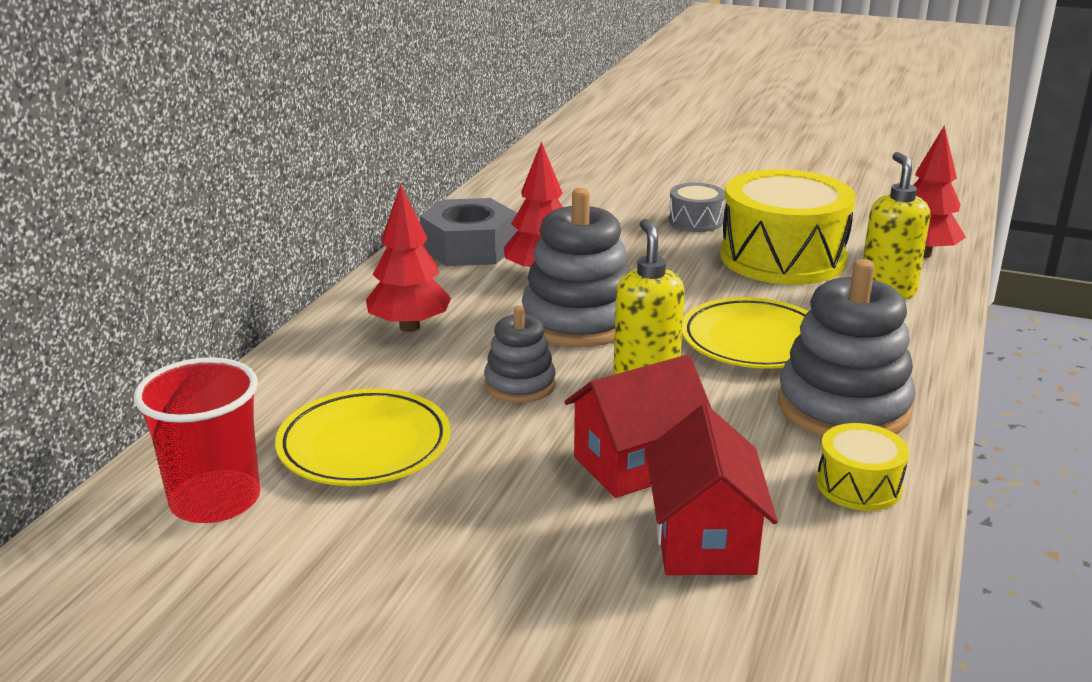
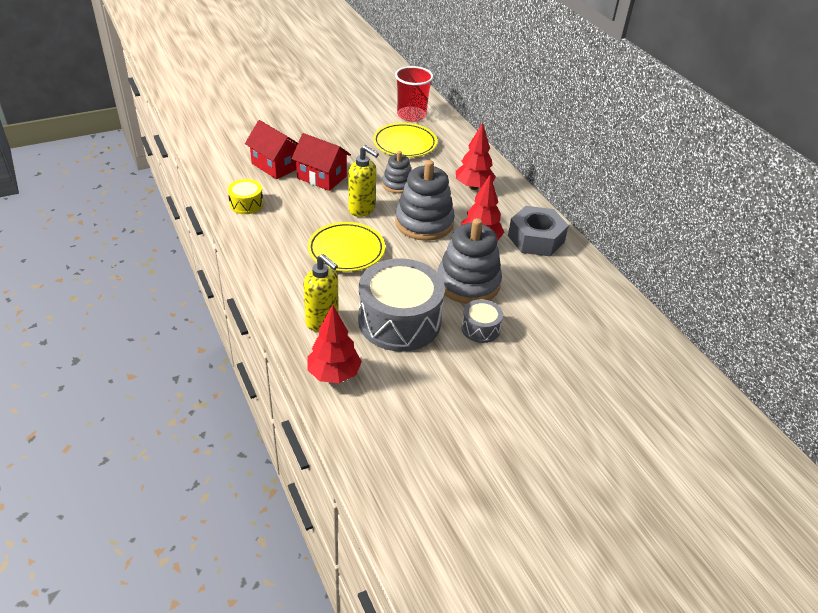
camera: 130 degrees right, 15 degrees up
red house [564,355,712,498] -> red house turned 75 degrees counterclockwise [292,133,351,191]
yellow drum [720,169,856,285] -> grey drum [358,258,445,352]
grey stacking toy [778,259,916,437] -> grey stacking toy moved to [438,218,502,304]

